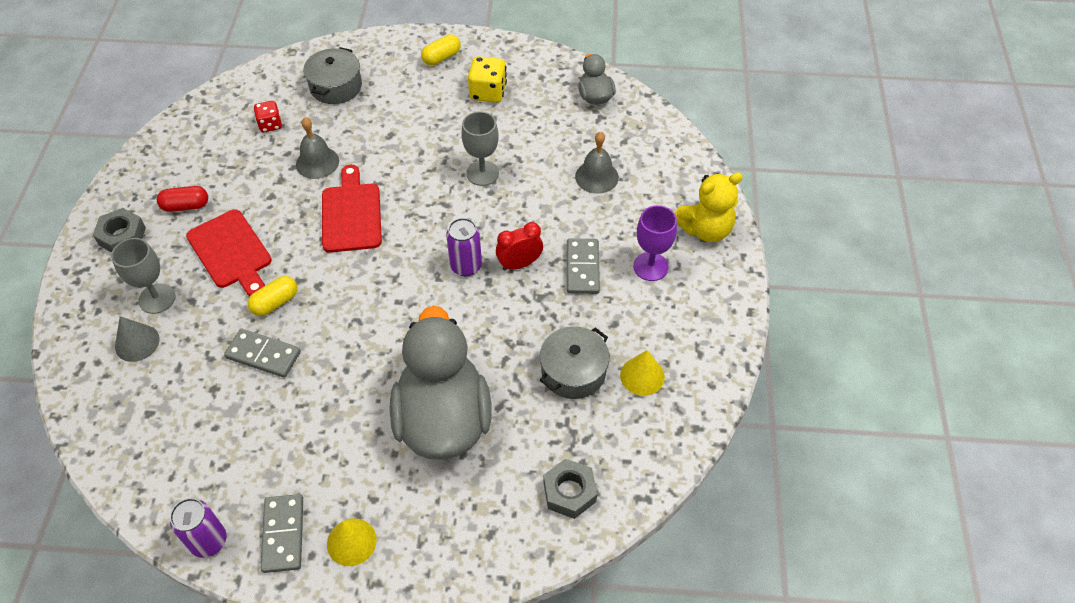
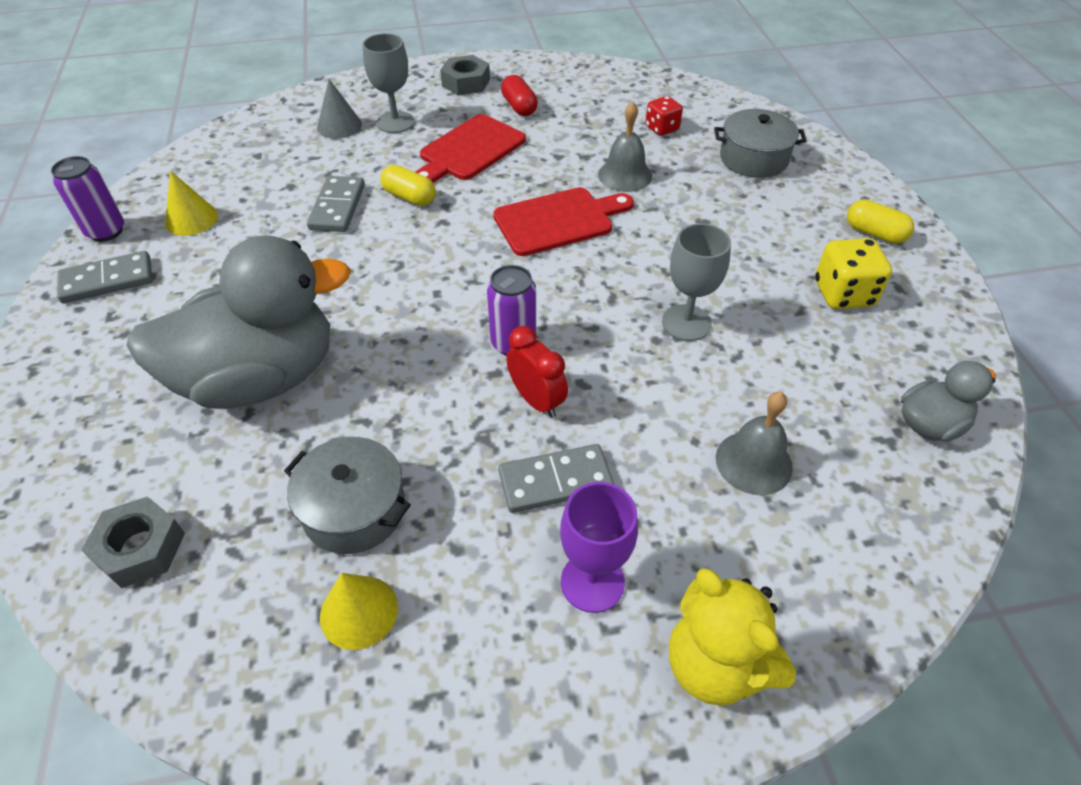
camera: 75 degrees right, 5 degrees down
yellow cone [327,518,377,566] -> yellow cone moved to [165,171,218,236]

